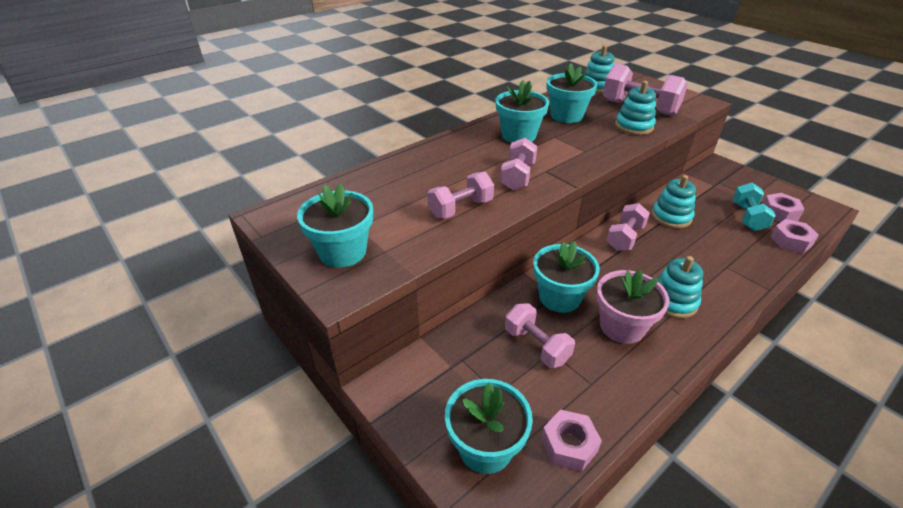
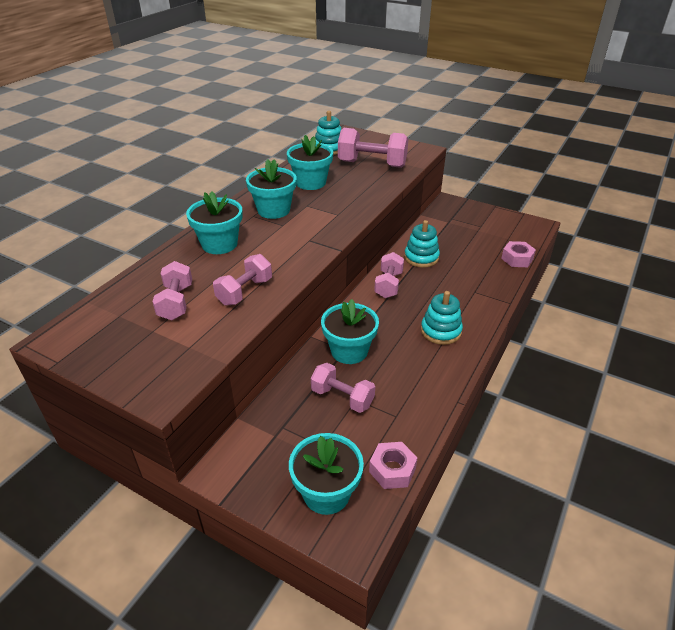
camera: 20 degrees left, 0 degrees up
turquoise flower pot [297,183,373,268] -> turquoise flower pot moved to [186,191,242,254]
pink dumbbell [500,138,537,190] -> pink dumbbell moved to [152,261,192,320]
pink flower pot [596,270,669,344] -> none
turquoise stacking toy [615,81,656,135] -> none
turquoise dumbbell [733,183,776,231] -> none
pink nut [763,193,804,222] -> none

